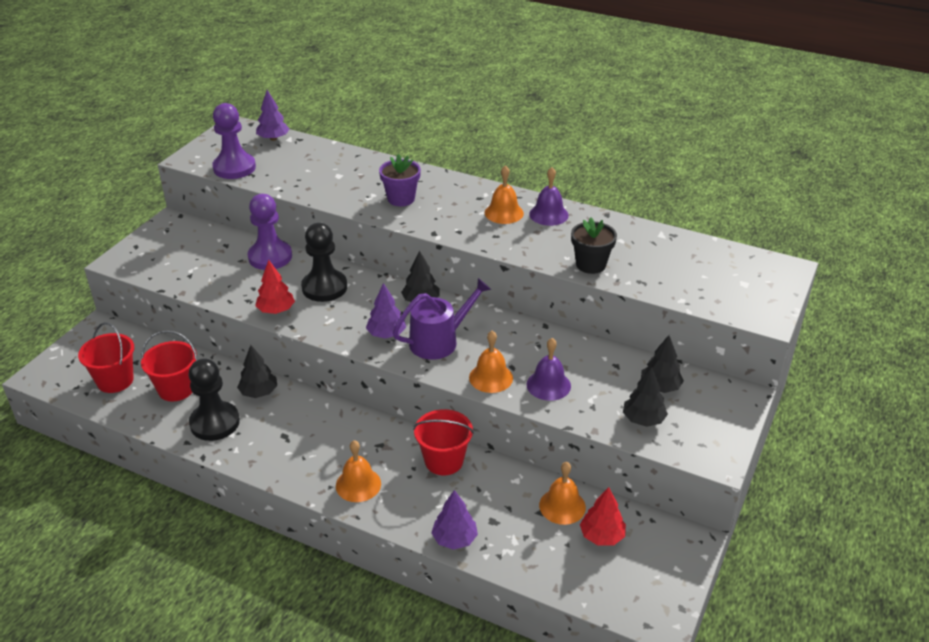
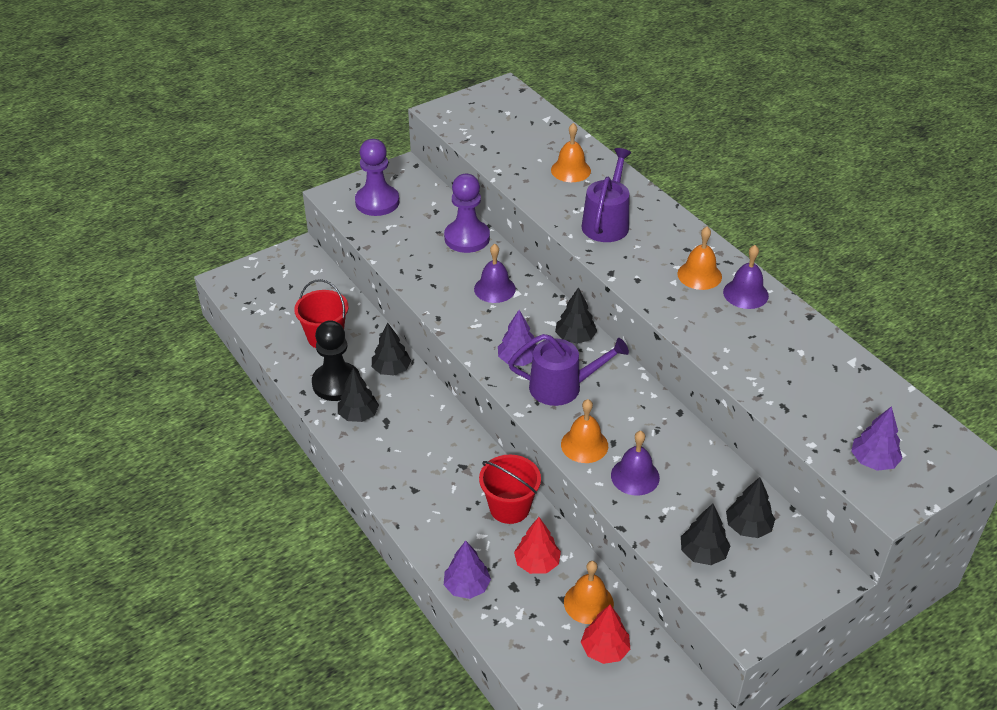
camera: 30 degrees right, 5 degrees up
red bucket [78,322,134,393] -> none
purple pawn [212,103,256,179] -> purple pawn moved to [355,139,399,216]
red tree [255,260,295,314] -> red tree moved to [514,517,561,574]
purple tree [256,90,290,141] -> purple tree moved to [851,406,903,471]
black pawn [301,223,347,302] -> purple bell [474,244,516,303]
orange bell [336,440,381,502] -> orange bell moved to [551,123,591,182]
purple flower pot [379,154,421,206] -> purple watering can [582,148,632,242]
black flower pot [571,217,617,274] -> none
none -> black tree [338,368,379,422]

